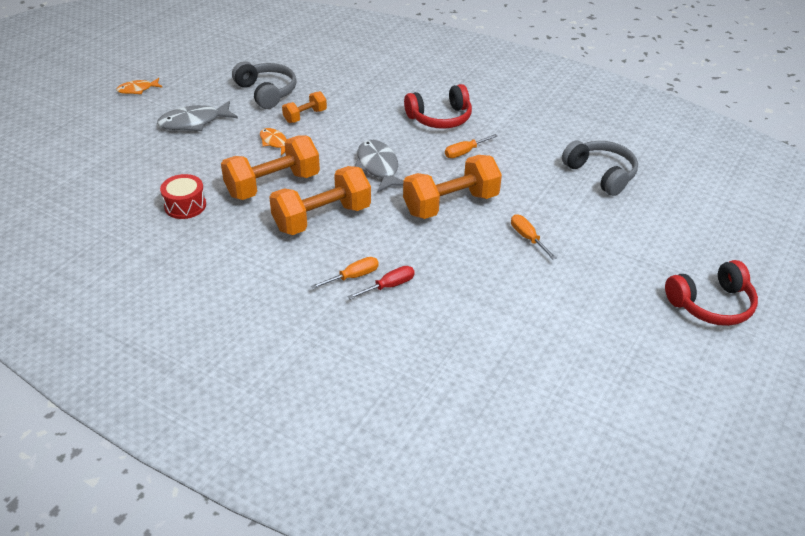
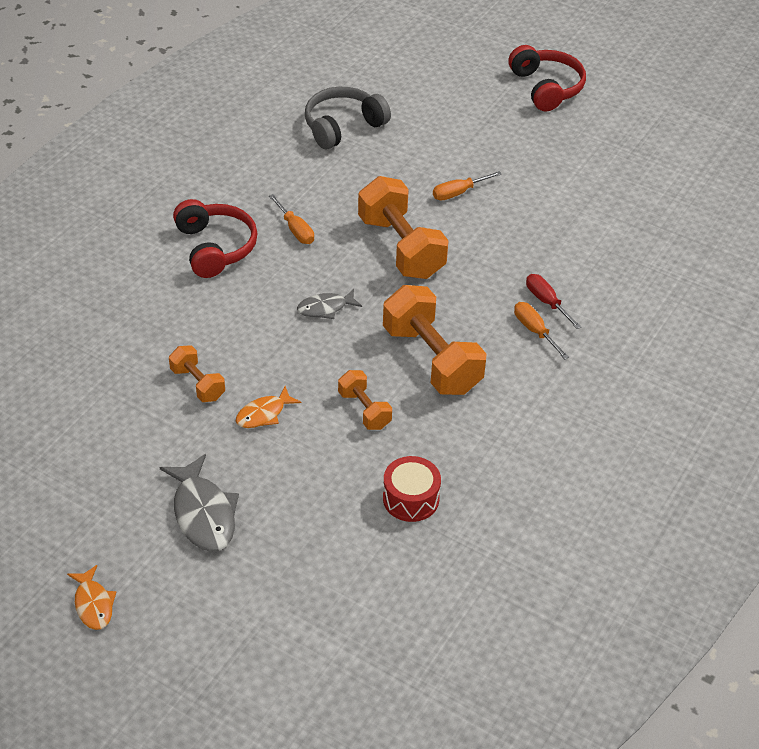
camera: 90 degrees left, 5 degrees up
orange dumbbell [221,135,320,200] -> orange dumbbell [338,370,392,430], size x0.52
grey headphones [232,61,297,109] -> none
grey fish [355,140,403,193] -> grey fish [297,289,362,319], size x0.60

